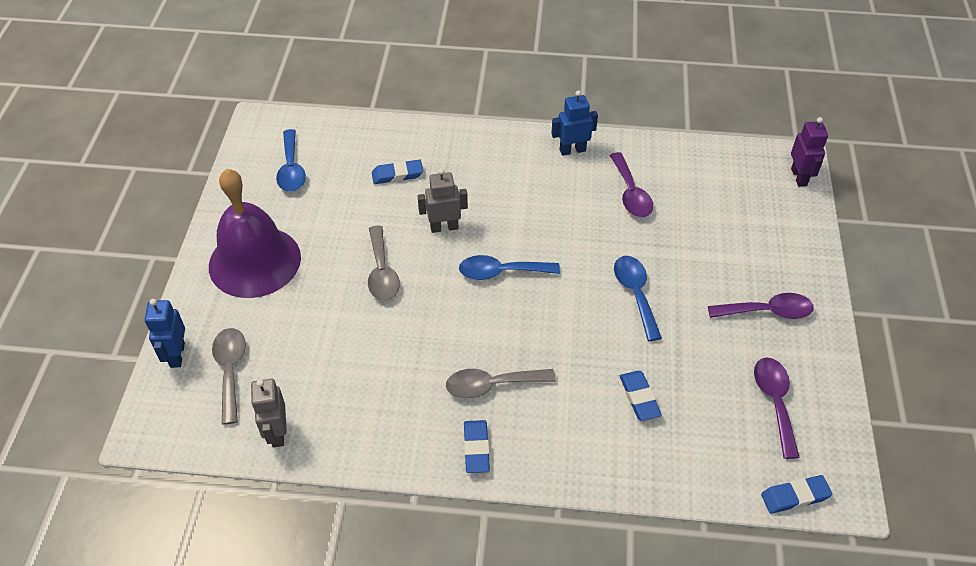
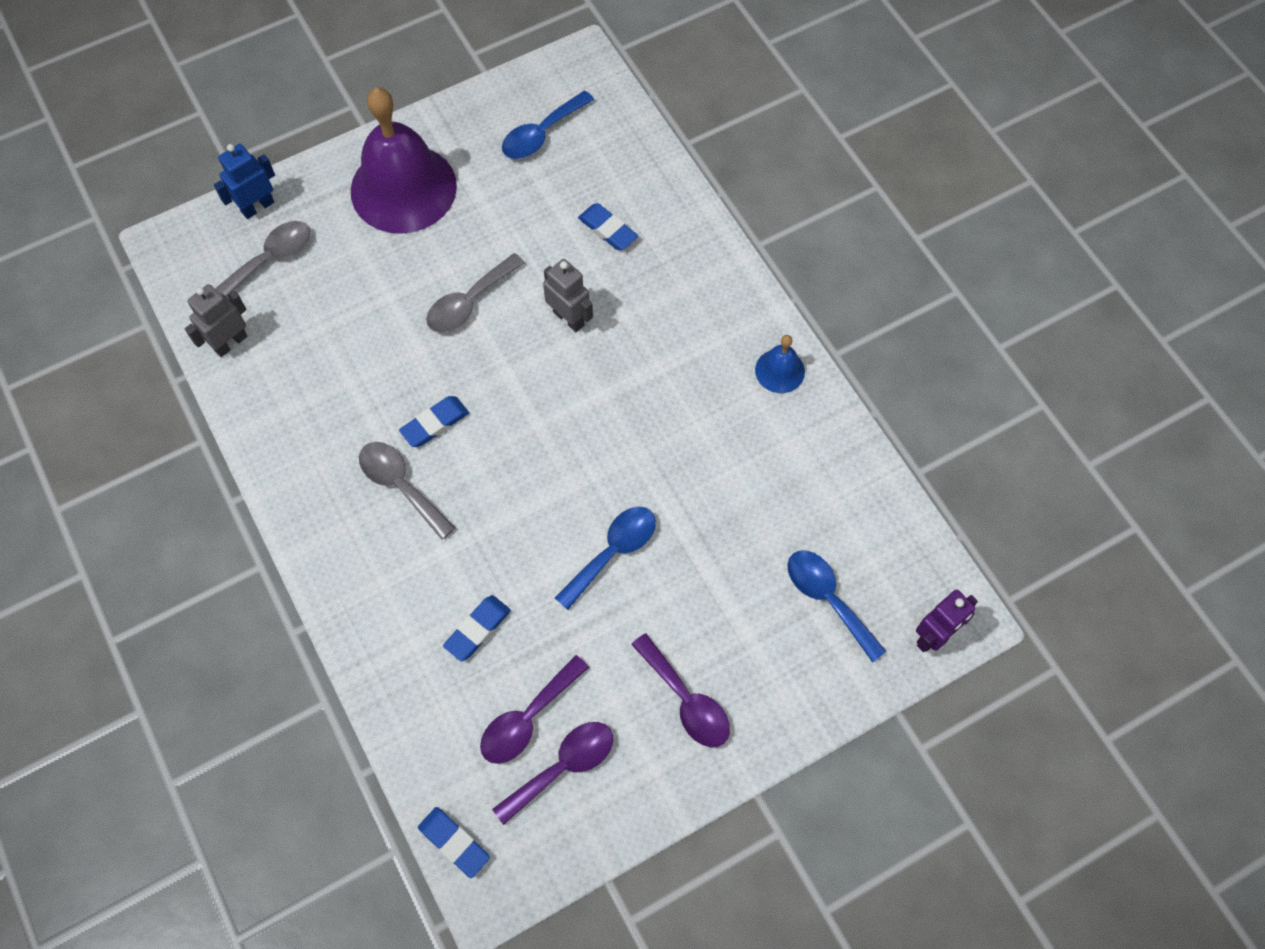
camera: 55 degrees right, 15 degrees up
blue spoon [459,255,560,280] -> blue spoon moved to [787,550,887,663]
blue eraser [464,420,490,473] -> blue eraser moved to [399,396,469,447]
blue robot [551,90,598,156] -> blue bell [755,335,805,393]
purple spoon [610,152,653,217] -> purple spoon moved to [480,655,589,764]

